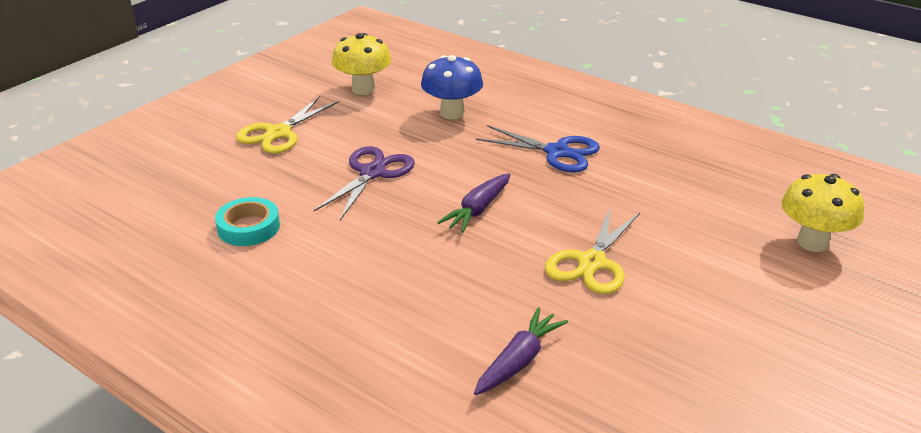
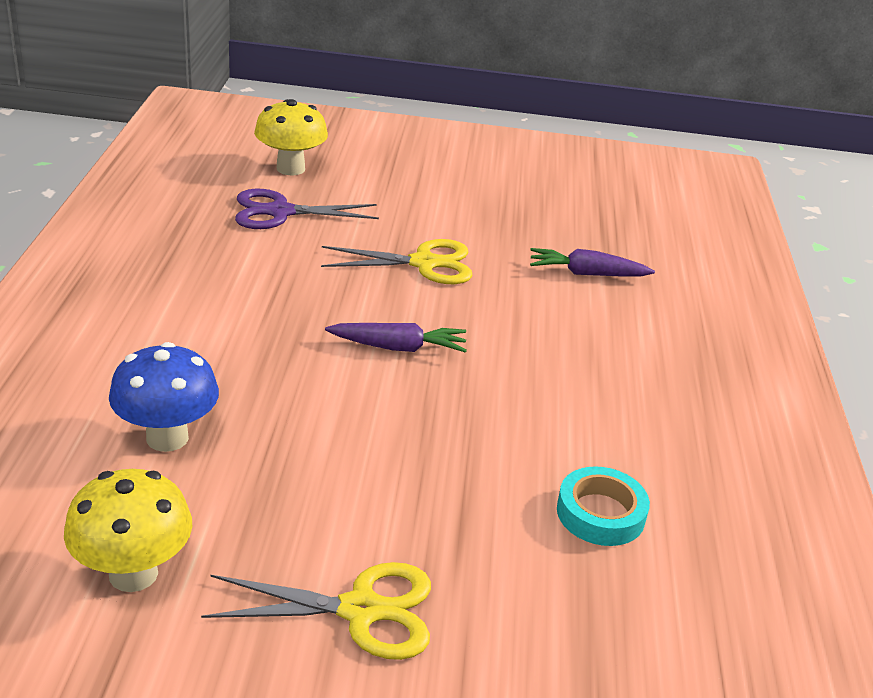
camera: 125 degrees left, 0 degrees up
purple scissors [313,146,415,220] -> purple scissors moved to [235,189,379,229]
blue scissors [476,125,600,172] -> none

